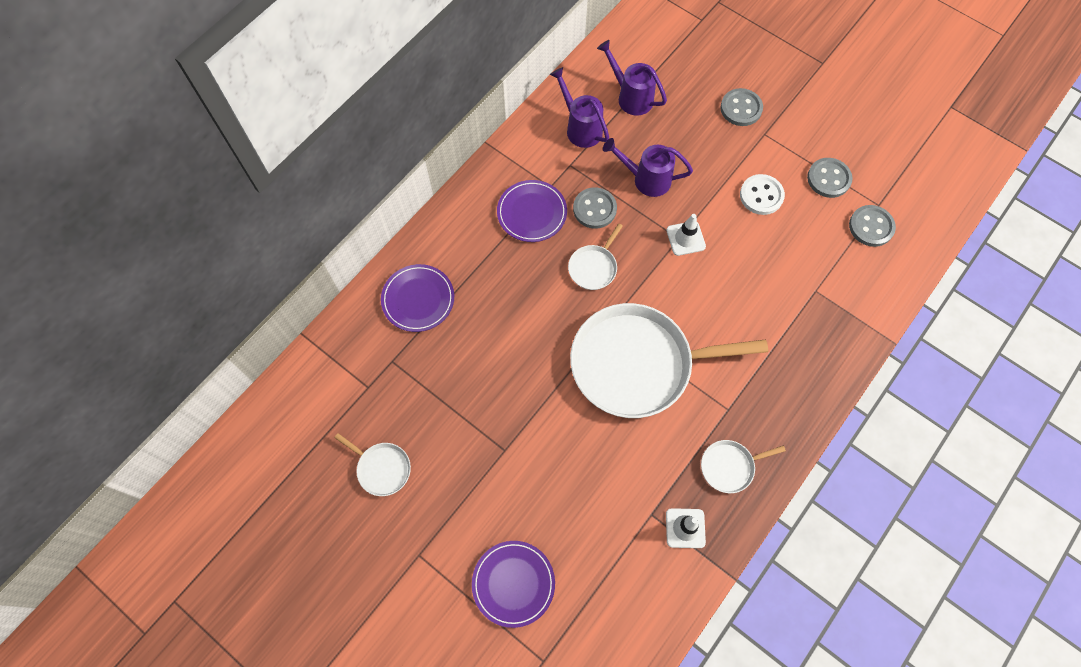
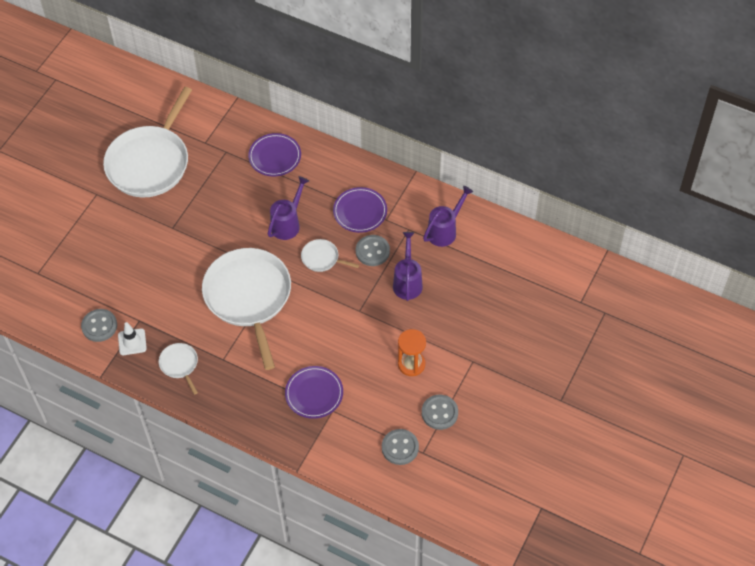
camera: 80 degrees right, 10 degrees down
white pan [334,433,411,496] -> white pan [103,87,192,197], size x2.34
purple plate [472,541,555,628] -> purple plate moved to [285,366,343,419]
purple watering can [597,40,667,116] -> purple watering can moved to [268,176,309,240]
white traffic cone [666,214,706,256] -> none
grey button [720,88,763,126] -> grey button moved to [81,309,117,342]
white button [740,174,785,215] -> orange hourglass [398,329,426,376]

